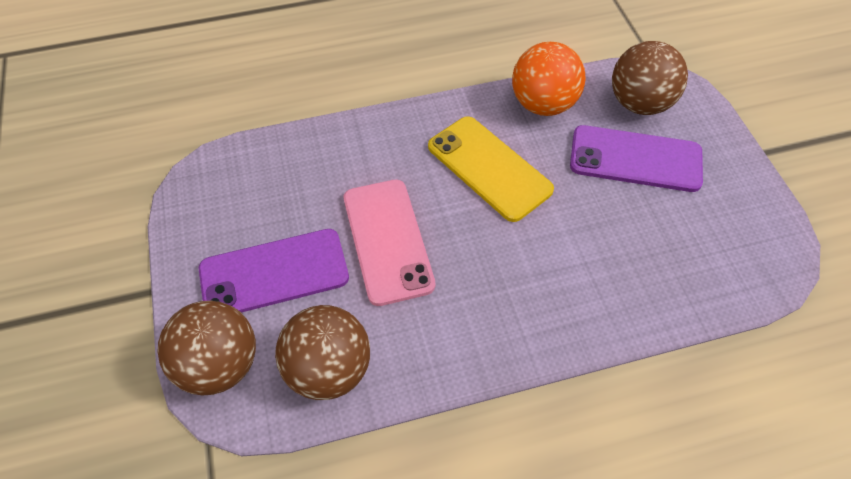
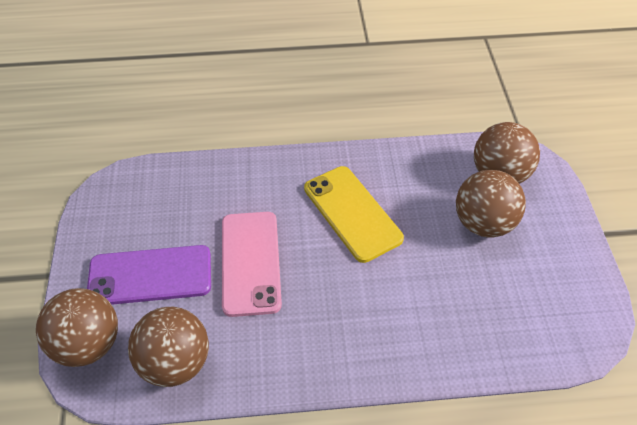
camera: 10 degrees right, 5 degrees down
orange ball [512,42,586,116] -> none
purple phone [570,125,703,192] -> brown ball [456,170,526,238]

